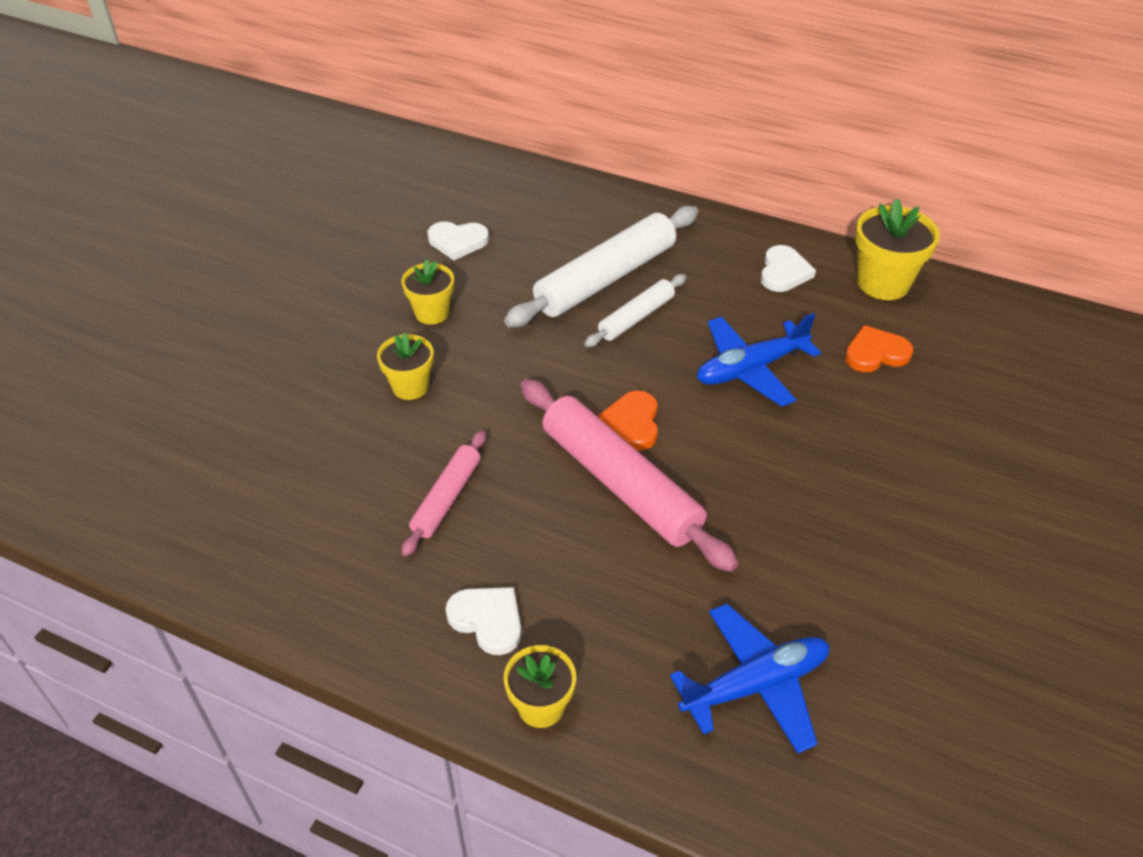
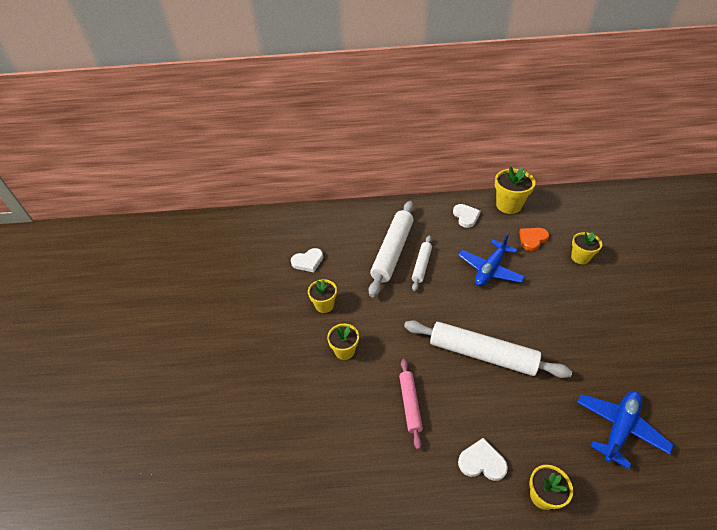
camera: 25 degrees left, 0 degrees up
pink rolling pin [520,379,738,572] -> white rolling pin [404,320,572,378]
orange heart [598,390,658,451] -> none
none -> yellow flower pot [571,232,602,264]

